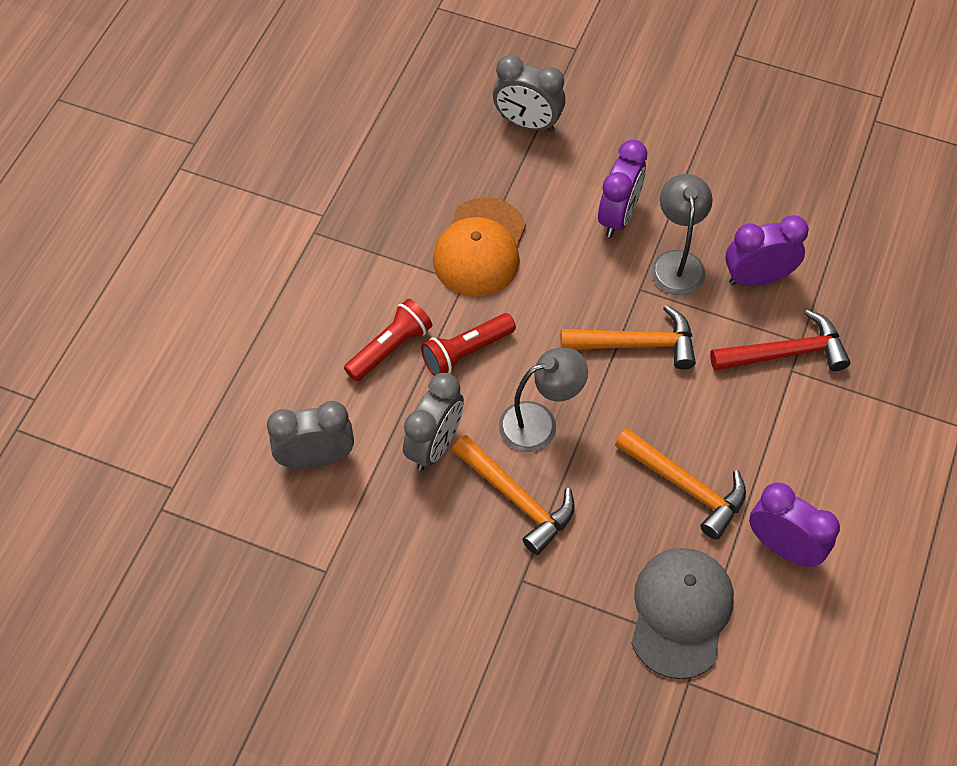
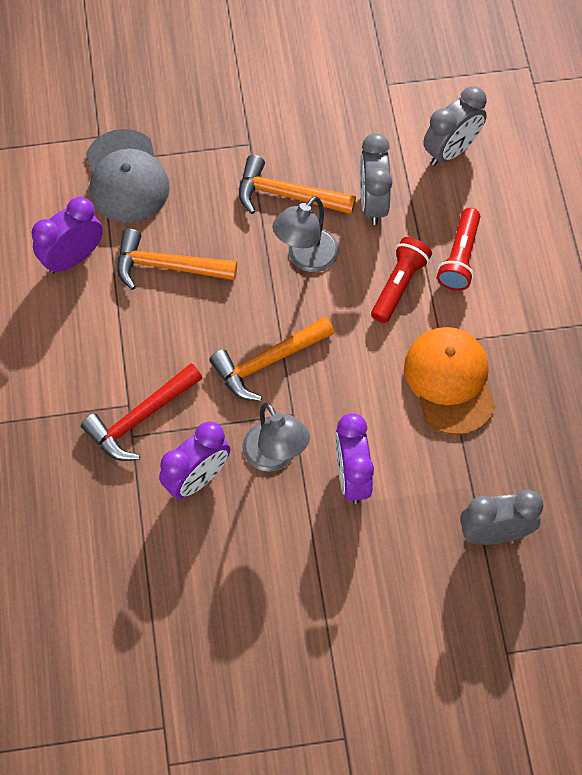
camera: 150 degrees right, 5 degrees up
purple clock [749,482,840,567] -> purple clock turned 135 degrees clockwise [31,197,103,274]

